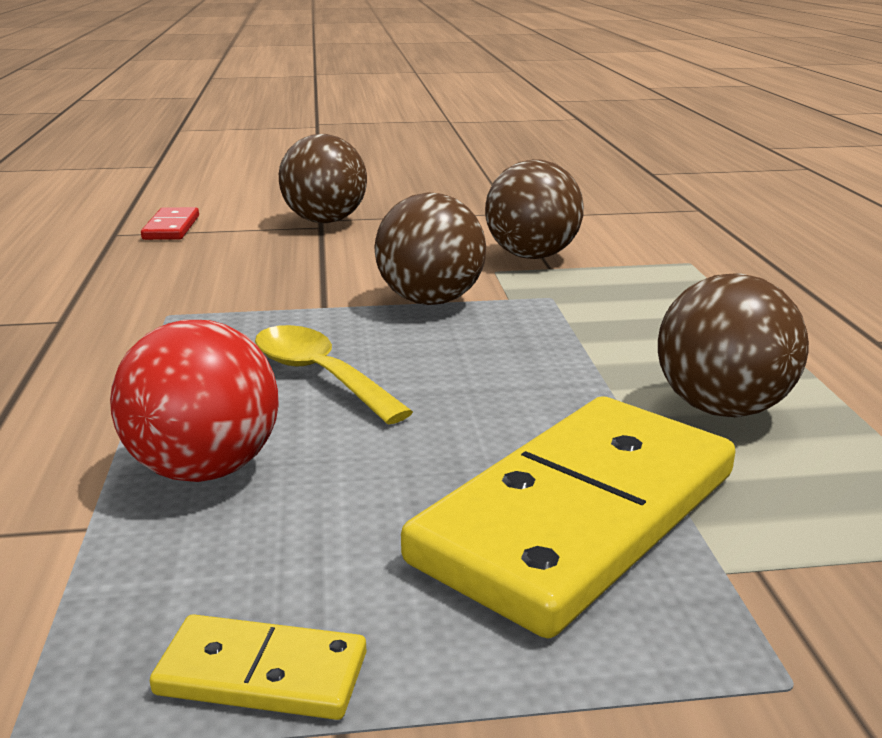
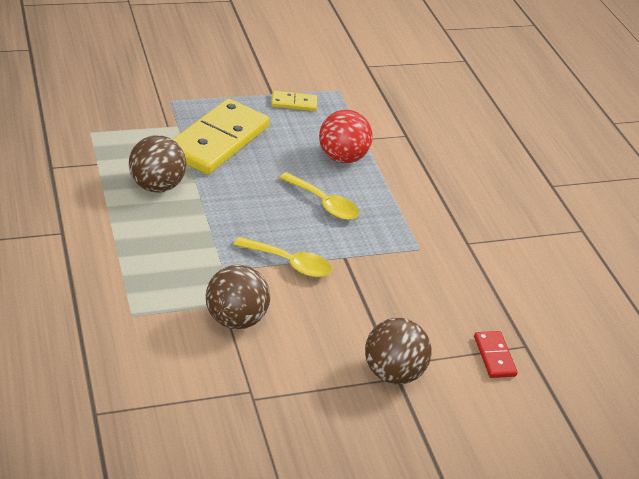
camera: 165 degrees right, 15 degrees up
brown ball [375,192,486,305] -> yellow spoon [234,237,332,277]

